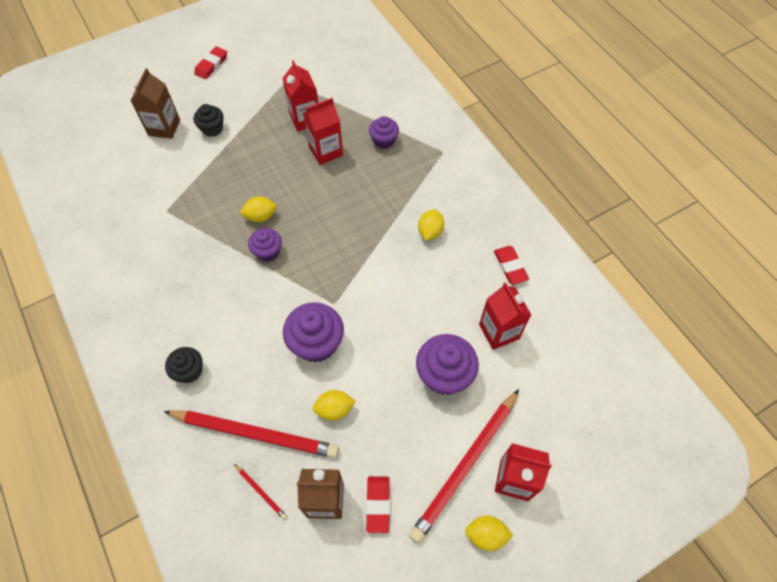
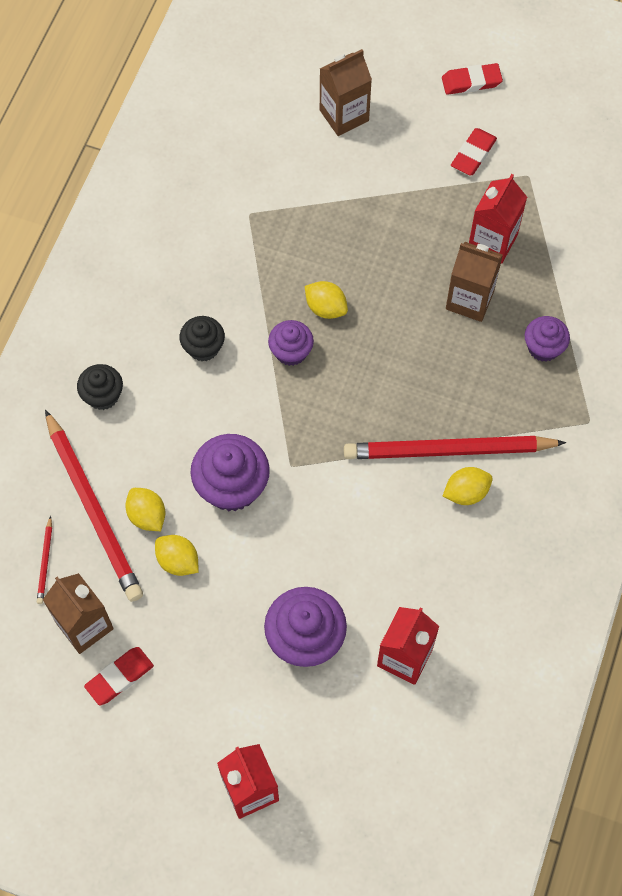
camera: 50 degrees right, 5 degrees up
black cupcake [193,104,224,137] -> black cupcake moved to [179,316,225,362]
red carton [303,98,343,165] -> brown carton [446,242,503,322]
red pencil [409,389,519,543] -> red pencil moved to [344,436,566,459]
yellow lemon [465,516,513,551] -> yellow lemon moved to [125,488,166,531]
red eraser [494,246,529,285] -> red eraser moved to [451,128,497,176]

